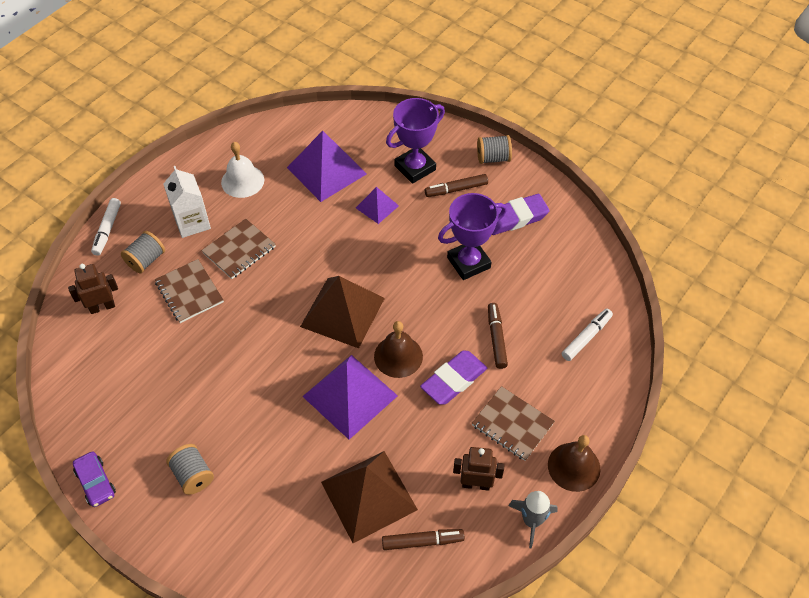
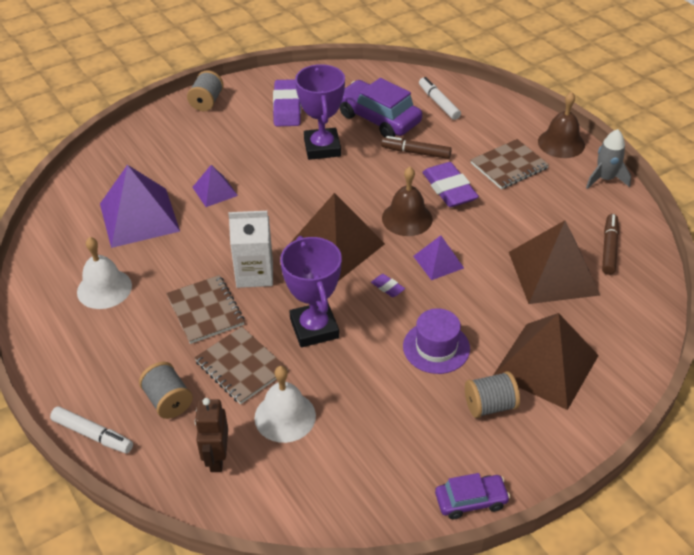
camera: 70 degrees left, 10 degrees down
brown notebook [155,259,224,323] -> brown notebook turned 60 degrees clockwise [194,327,288,404]
white carton [163,166,211,238] -> white carton moved to [228,211,273,288]
purple pyramid [302,355,398,440] -> purple pyramid [413,235,464,280], size x0.52
purple trophy [386,98,445,184] -> purple trophy moved to [280,236,342,347]
brown marker [425,174,488,197] -> none
brown robot [453,447,505,491] -> none
none -> white bell [254,366,316,443]
none -> purple car [340,78,422,137]
none -> purple eraser [371,274,405,297]
none -> purple hat [403,308,470,374]
none -> brown pyramid [494,313,599,410]

